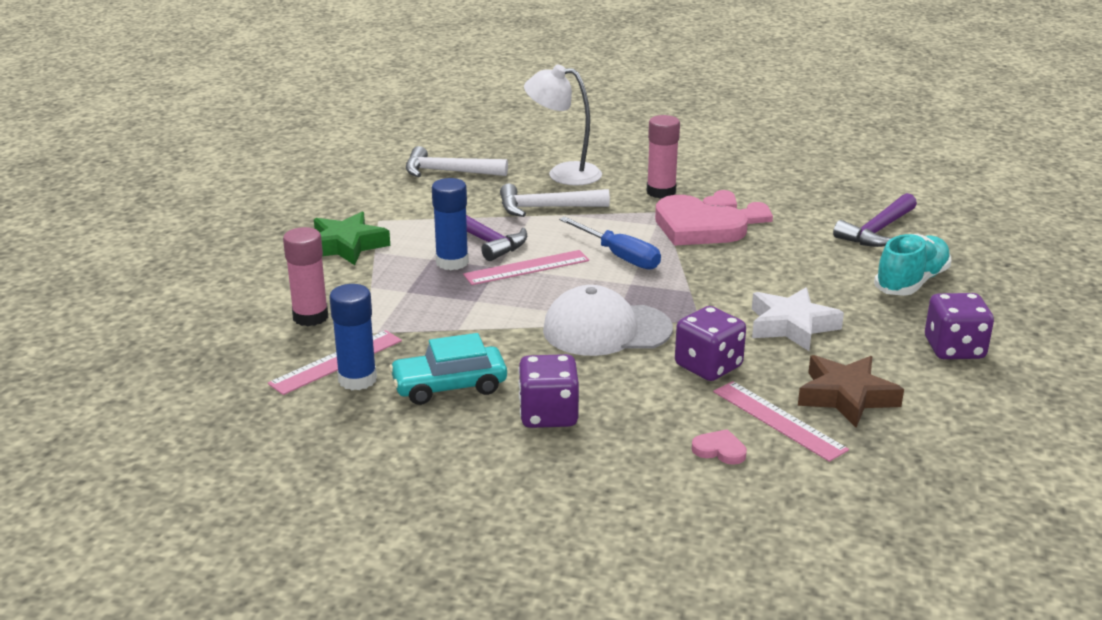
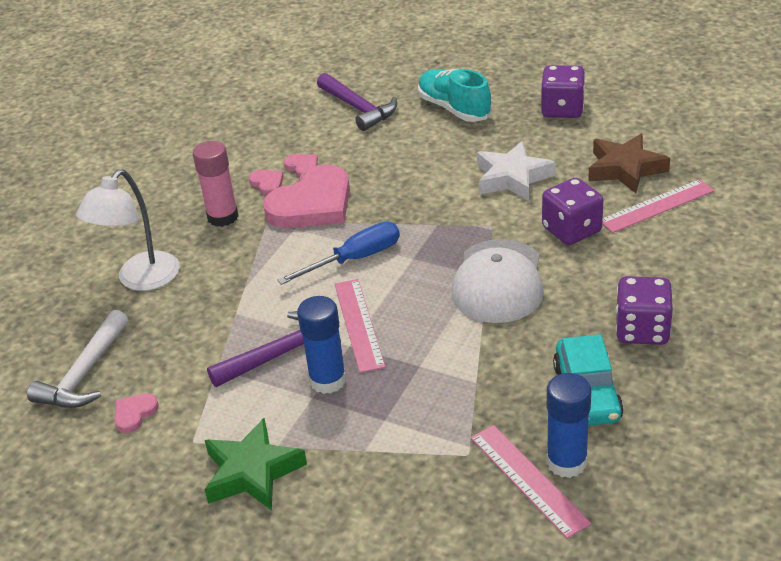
camera: 75 degrees left, 10 degrees up
pink glue stick [283,227,328,326] -> none
white hammer [500,183,610,217] -> none
pink heart [692,429,747,465] -> pink heart moved to [114,393,159,433]

